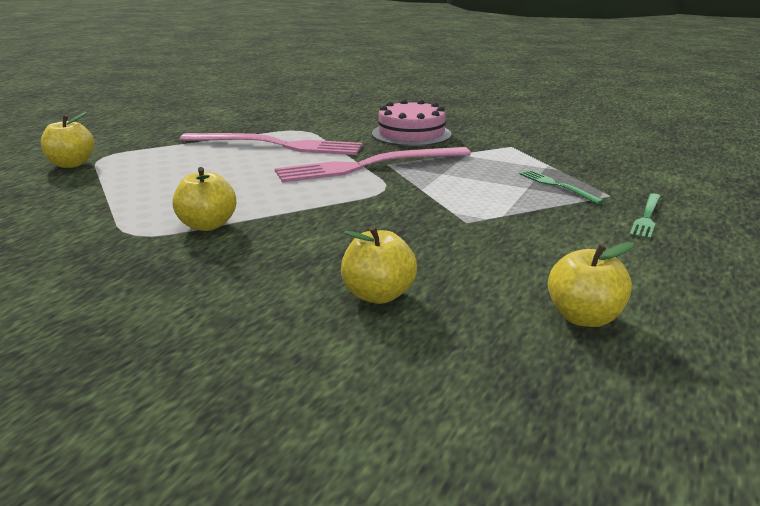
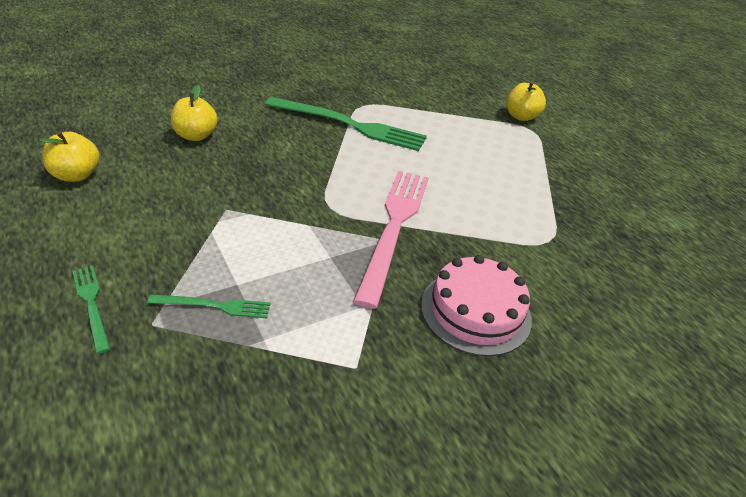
camera: 120 degrees right, 15 degrees up
yellow apple [172,167,236,231] -> green fork [265,97,427,151]
pink fork [180,133,362,155] -> none

